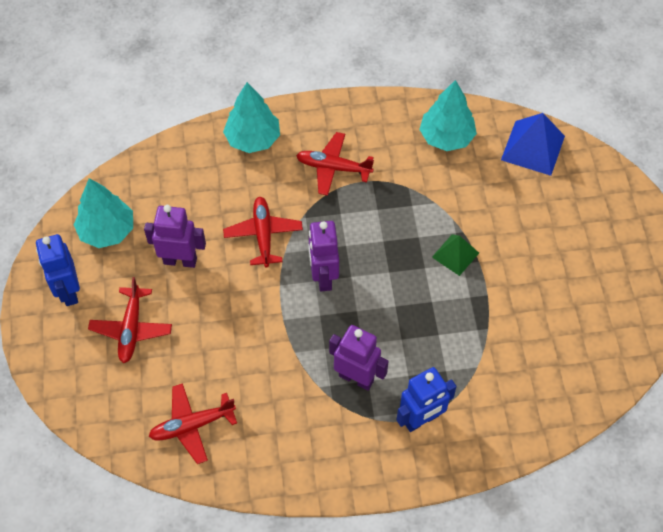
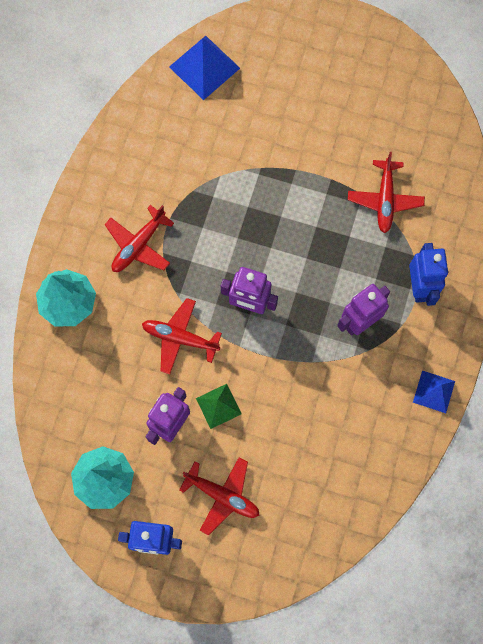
camera: 65 degrees left, 15 degrees up
red plane [148,383,237,464] -> red plane moved to [348,152,425,233]
turquoise tree [419,80,477,151] -> none
green pyramid [432,234,479,276] -> green pyramid moved to [196,384,242,429]
none -> blue pyramid [413,371,455,413]

